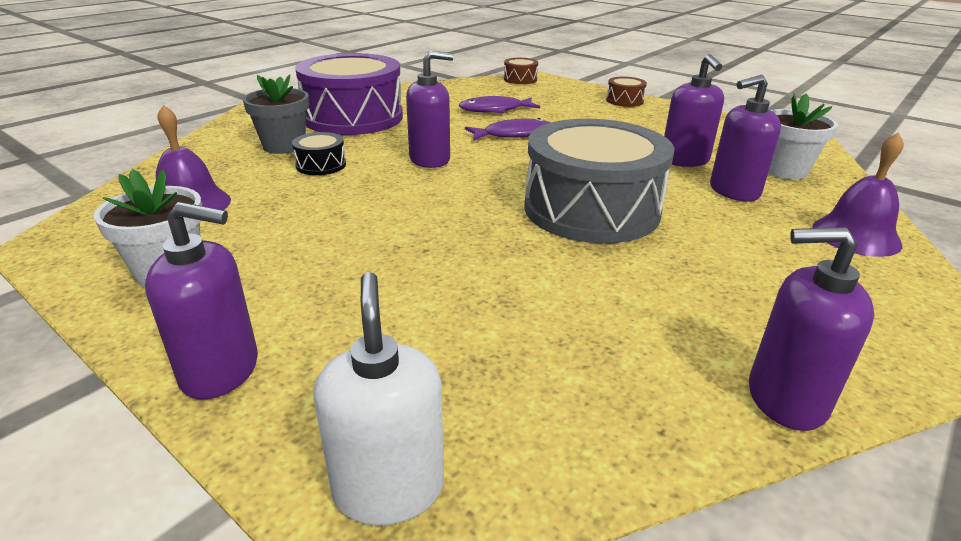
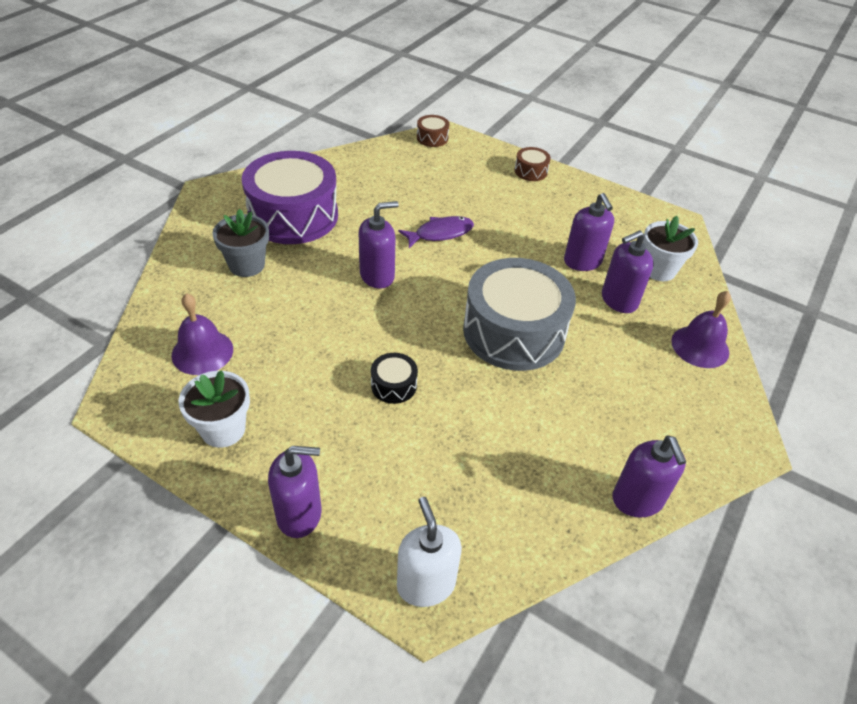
camera: 10 degrees left, 15 degrees up
black drum [292,132,346,175] -> black drum moved to [371,353,418,404]
purple fish [459,96,540,113] -> none
purple soap dispenser [749,227,874,431] -> purple soap dispenser turned 105 degrees counterclockwise [613,435,686,518]

